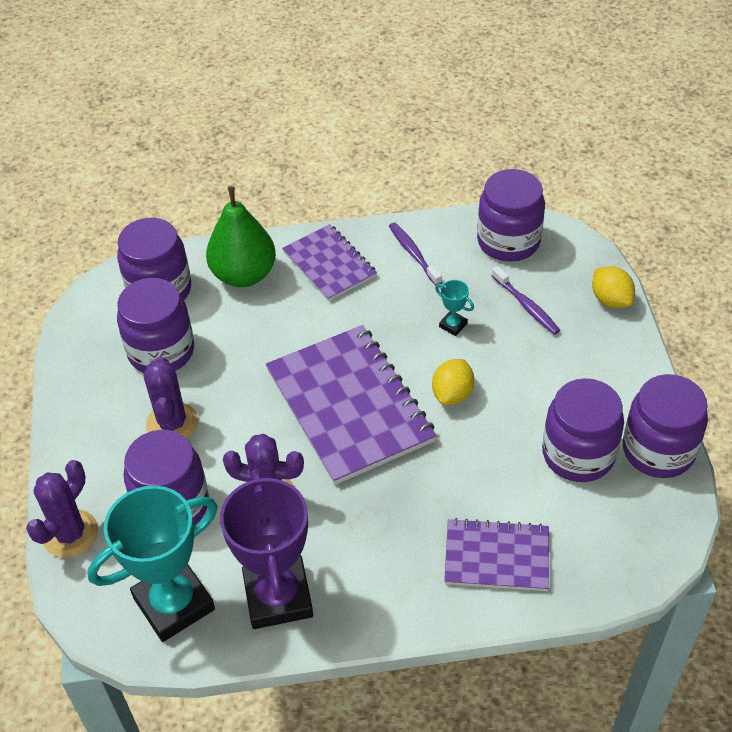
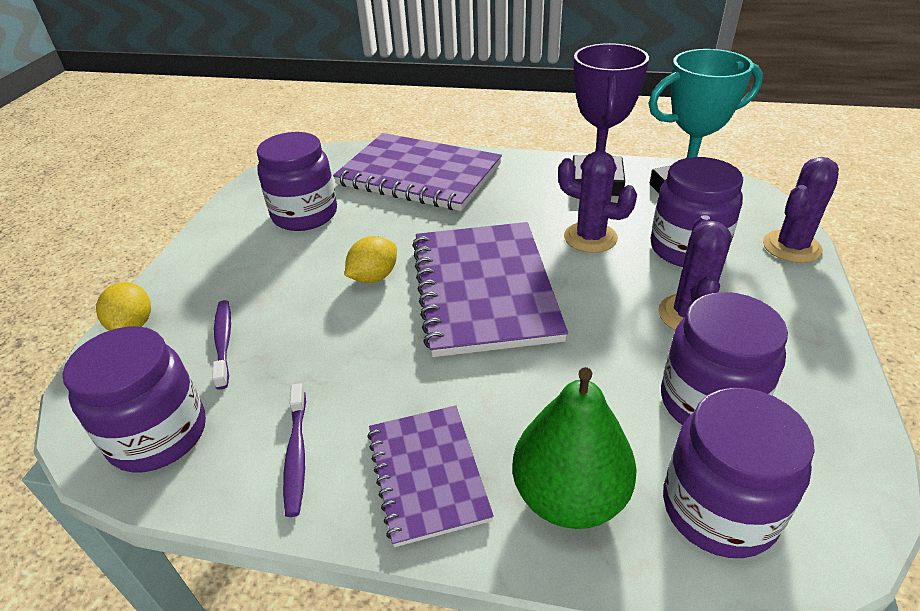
camera: 160 degrees left, 10 degrees down
turquoise trophy [435,280,474,336] -> none
purple notebook [444,518,549,591] -> purple notebook [333,133,502,211], size x1.73
purple jar [623,374,708,478] -> none

